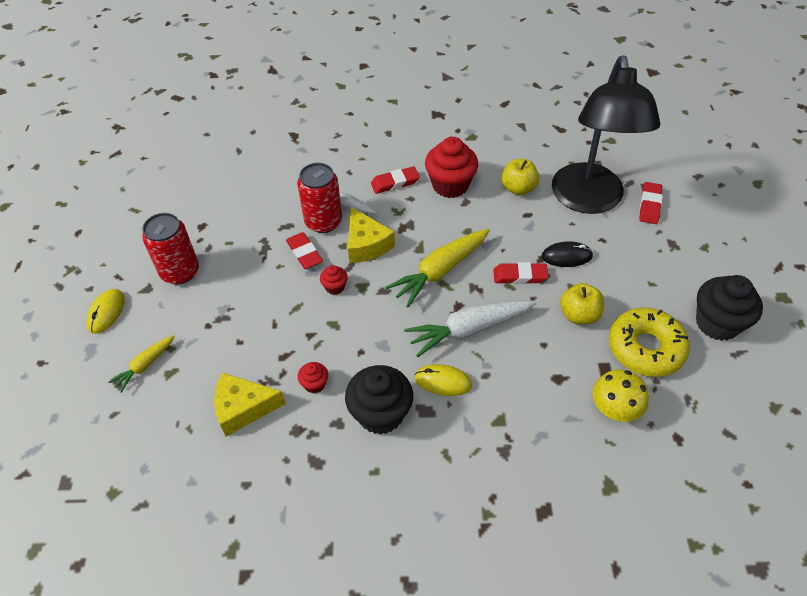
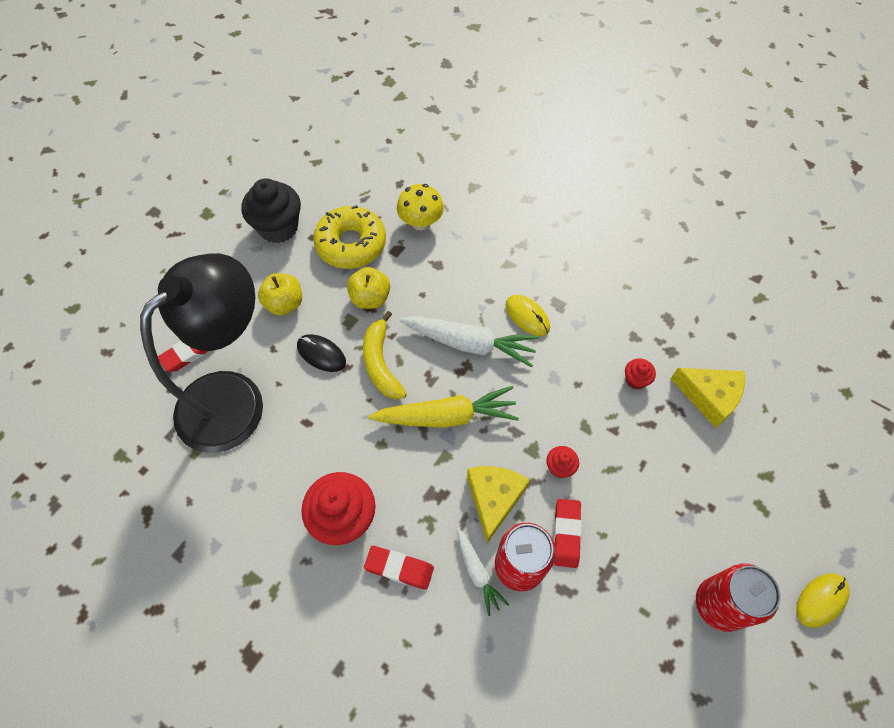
camera: 145 degrees left, 10 degrees up
yellow carrot [108,335,175,393] -> none
black cupcake [345,365,413,435] -> none
red eraser [493,262,548,284] -> yellow banana [363,311,407,399]
yellow apple [501,159,539,195] -> yellow apple moved to [258,273,302,316]

